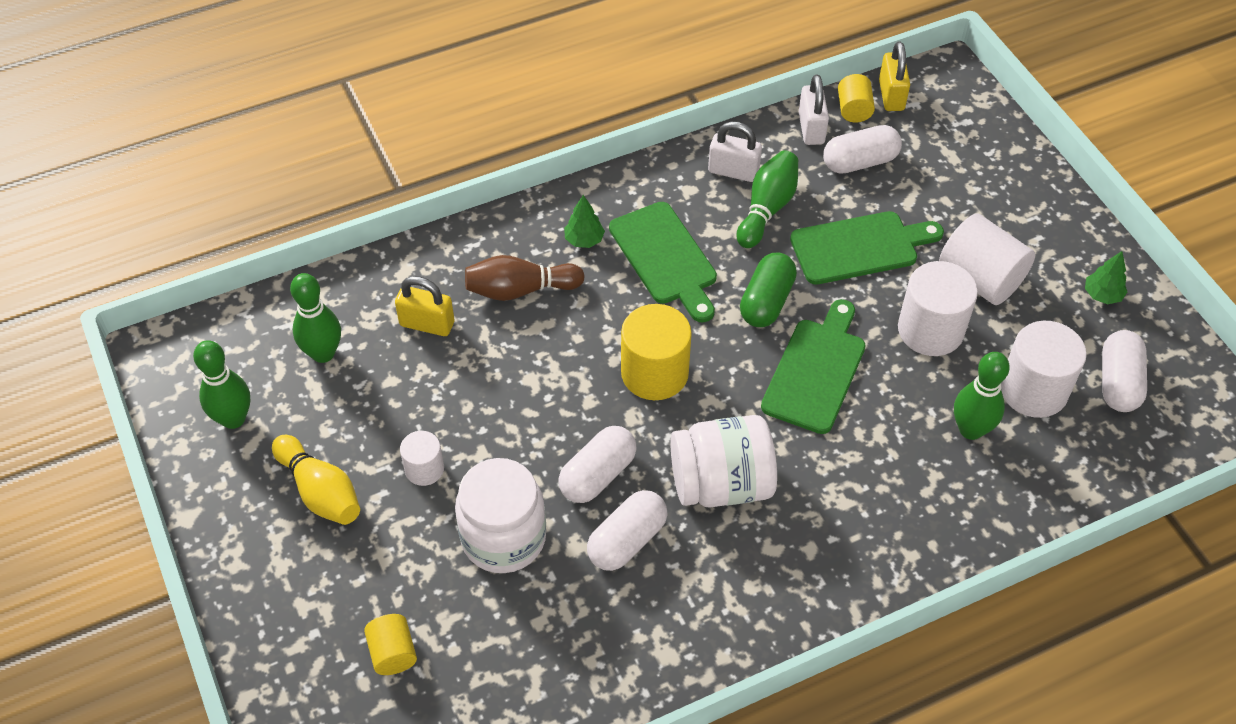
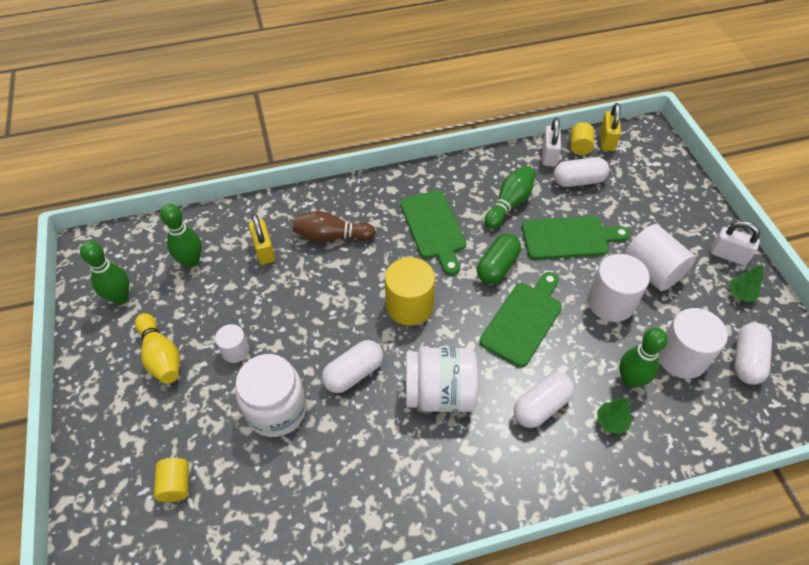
camera: 10 degrees right, 0 degrees up
yellow padlock [395,276,454,336] -> yellow padlock turned 45 degrees clockwise [249,214,275,265]
green tree [564,195,605,248] -> green tree moved to [597,397,632,434]
white capsule [587,490,668,571] -> white capsule moved to [514,373,574,428]
white padlock [708,121,762,182] -> white padlock moved to [710,221,760,266]

